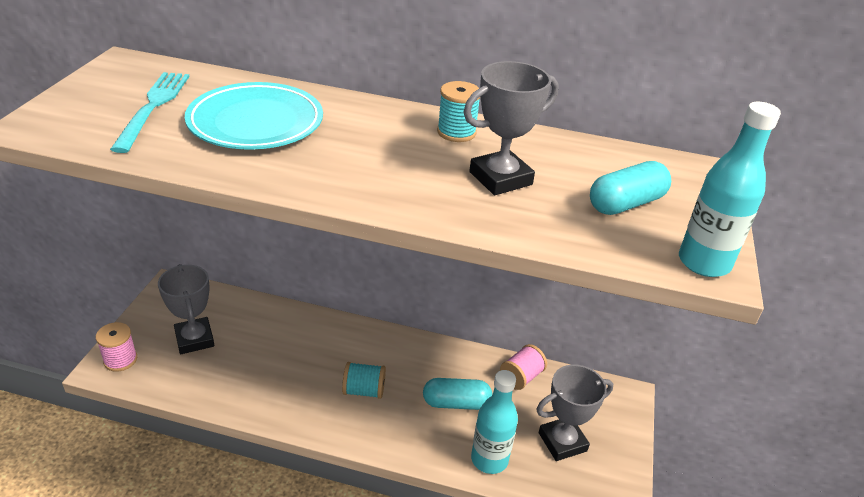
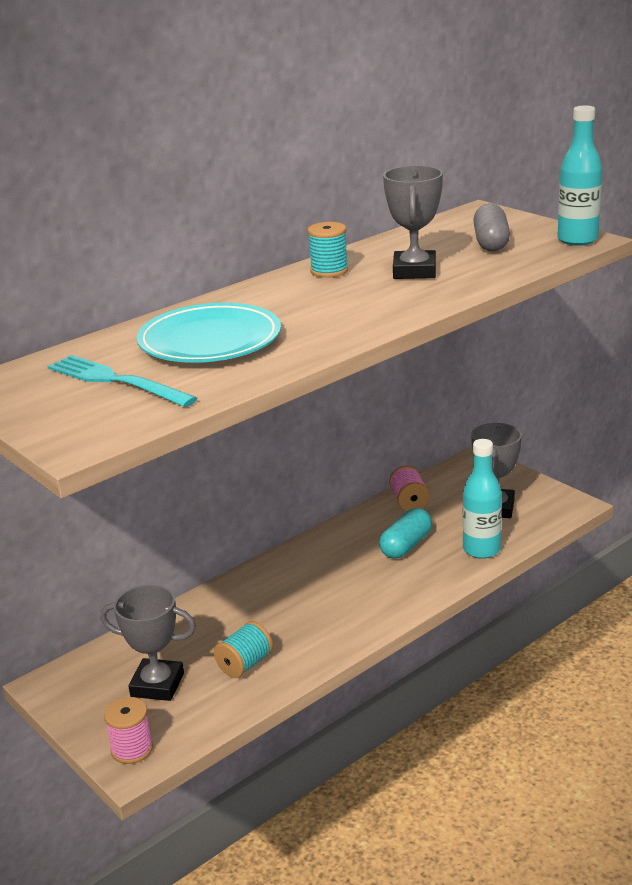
camera: 50 degrees left, 10 degrees down
turquoise spool [342,362,386,399] -> turquoise spool moved to [214,621,273,678]
turquoise capsule [590,161,671,215] -> grey capsule [473,203,510,252]

